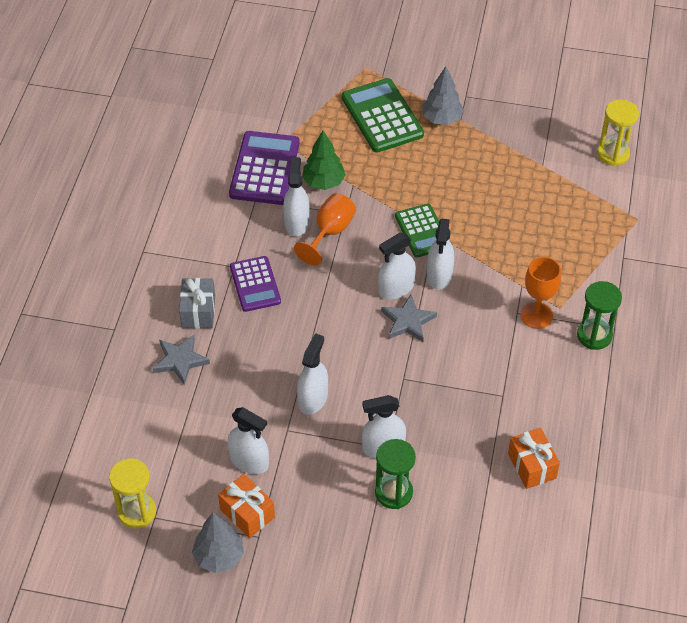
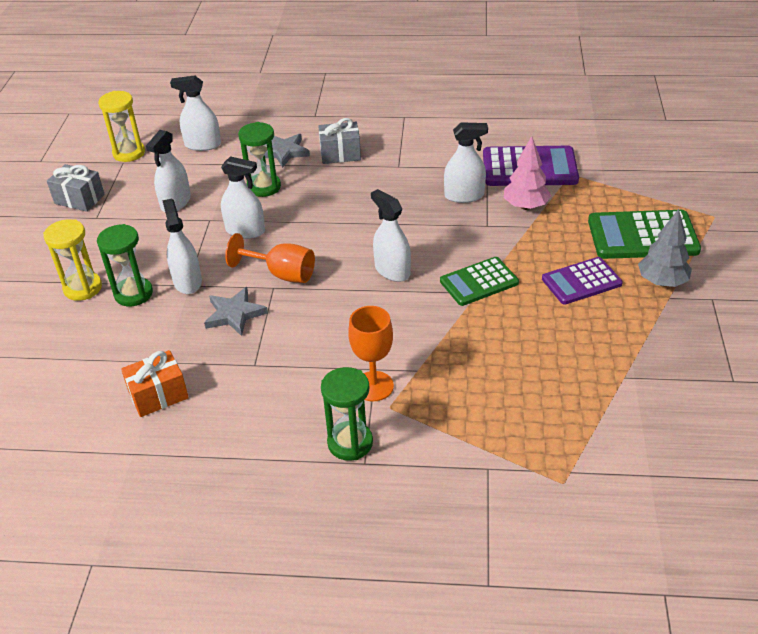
camera: 85 degrees right, 10 degrees down
grey tree [192,513,244,573] -> grey gift [47,164,105,212]
orange gift [218,474,275,538] -> none
purple calculator [230,256,281,312] -> purple calculator moved to [542,257,623,305]
orange goblet [294,193,356,266] -> orange goblet moved to [225,233,315,283]
green tree [302,131,346,190] -> pink tree [504,136,551,210]
green calculator [342,78,424,153] -> green calculator turned 150 degrees counterclockwise [588,210,701,259]
grey star [381,295,437,342] -> grey star moved to [204,287,268,336]
white spray bottle [427,219,454,290] -> white spray bottle moved to [170,76,221,151]
yellow hourglass [597,100,639,166] -> yellow hourglass moved to [43,219,102,301]
none -> green hourglass [238,122,281,197]

